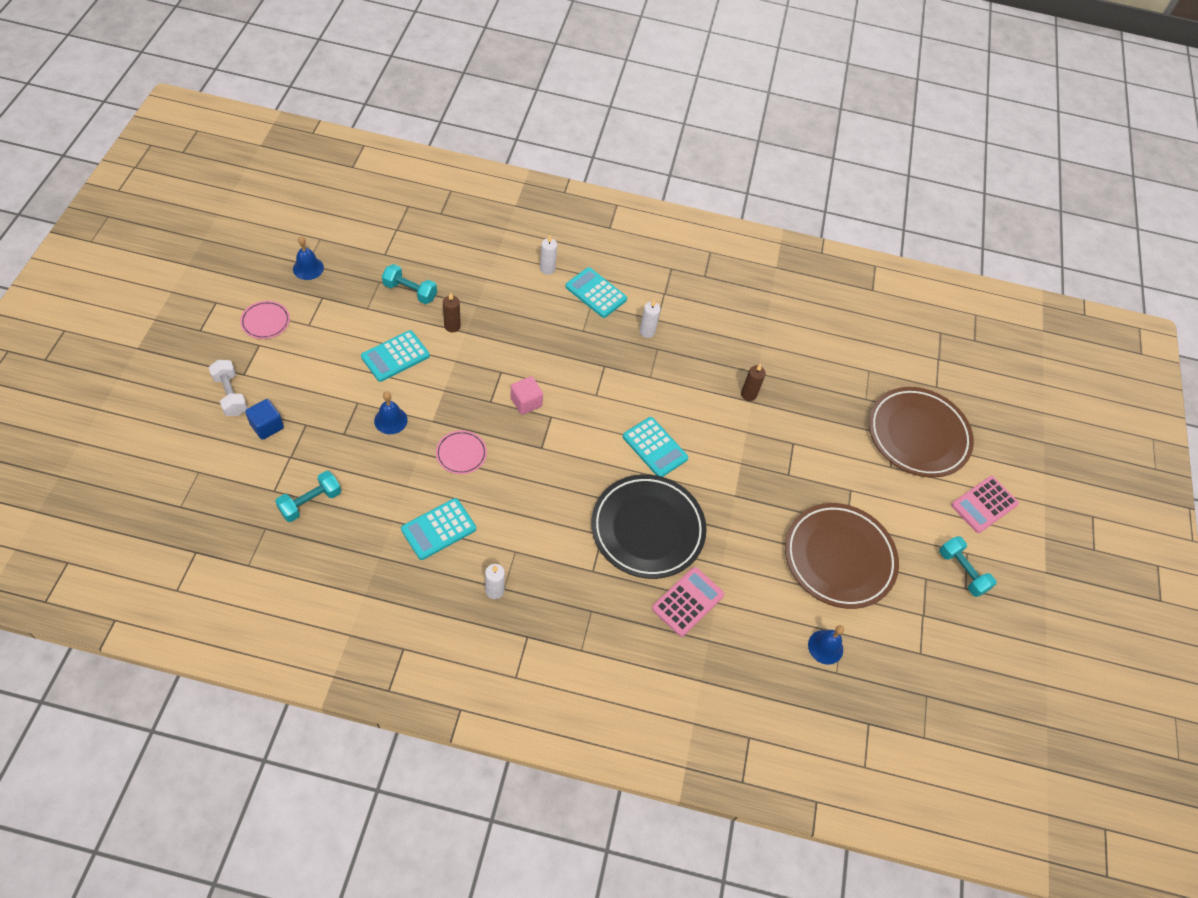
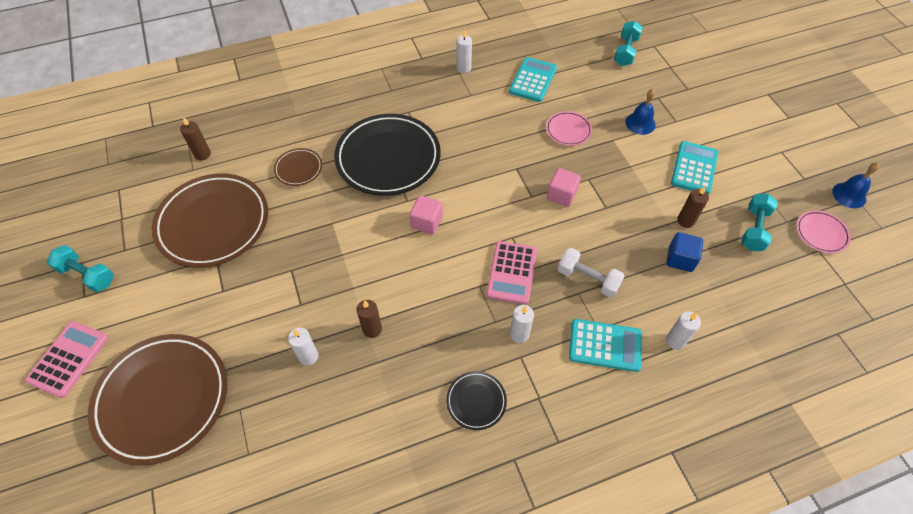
camera: 155 degrees right, 0 degrees up
white dumbbell [208,360,247,416] -> white dumbbell moved to [557,248,624,298]
pink plate [240,301,290,339] -> pink plate moved to [796,210,851,253]
blue cube [245,399,284,440] -> blue cube moved to [666,232,703,272]
turquoise dumbbell [382,264,437,304] -> turquoise dumbbell turned 60 degrees counterclockwise [741,193,778,251]
turquoise calculator [623,417,688,477] -> pink cube [409,195,443,234]
pink calculator [652,567,724,637] -> pink calculator moved to [486,241,537,304]
blue bell [808,625,844,665] -> brown candle [180,117,211,160]
none -> brown plate [274,148,322,186]
none -> white candle [288,328,319,365]
none -> black plate [446,371,507,430]

